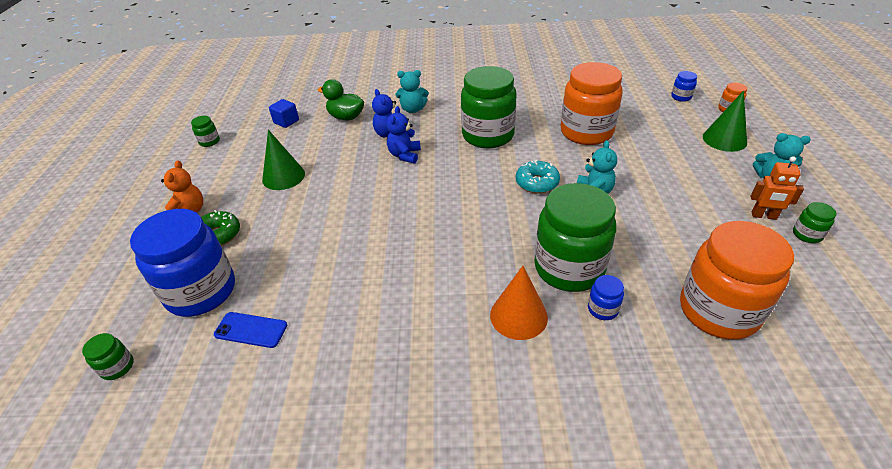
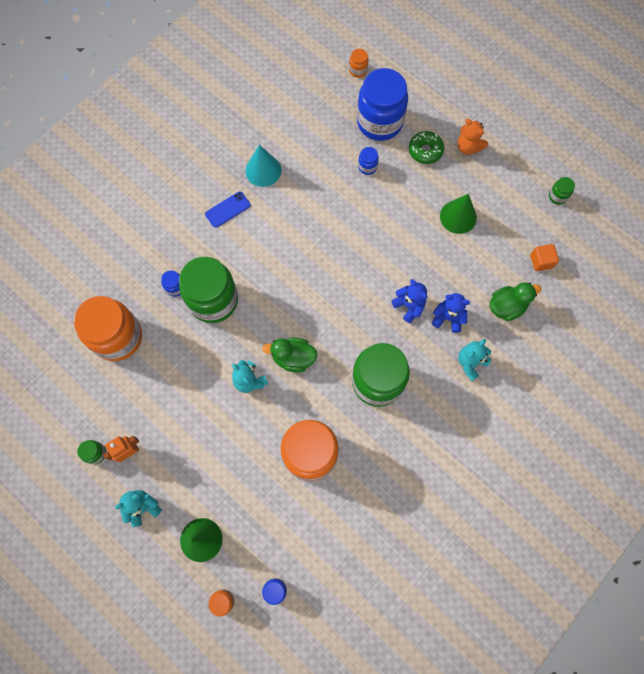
camera: 130 degrees right, 30 degrees up
green jar [82,333,134,380] -> orange jar [349,49,369,78]
blue phone [214,312,287,348] -> blue phone moved to [205,192,251,228]
blue cube [269,99,299,128] -> orange cube [530,244,559,271]
orange cone [490,266,548,340] -> none
turquoise donut [516,160,560,193] -> green duck [262,338,318,372]
none -> turquoise cone [245,145,282,187]
none -> blue jar [358,147,379,175]

